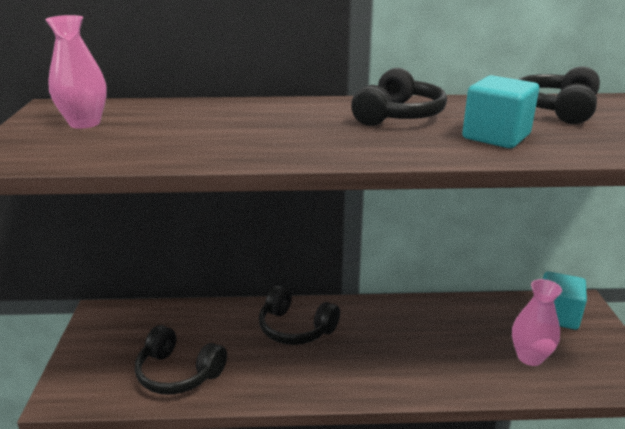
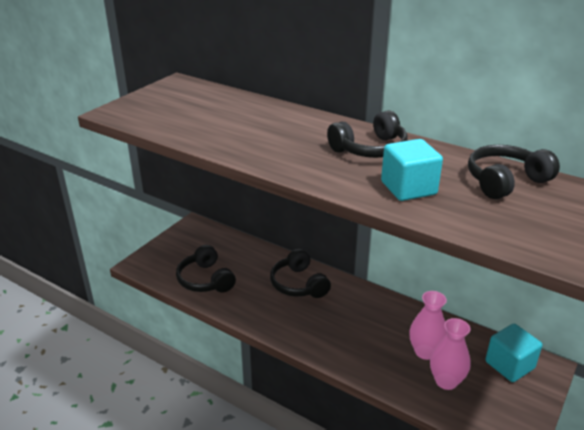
camera: 35 degrees right, 5 degrees up
pink vase [45,15,107,129] -> pink vase moved to [409,291,447,360]

